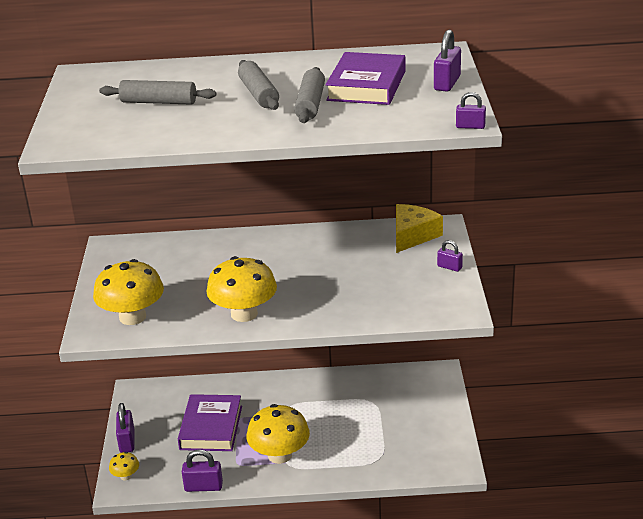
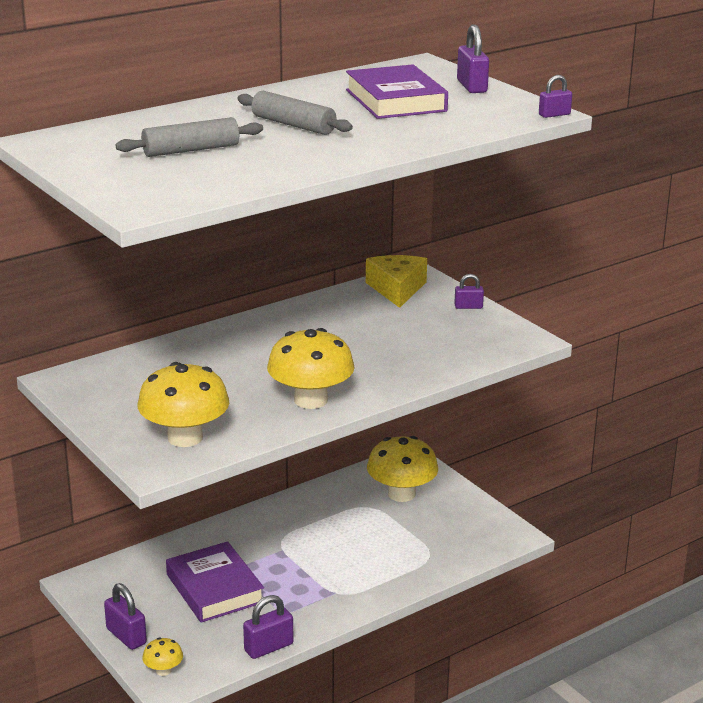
camera: 35 degrees left, 5 degrees down
yellow mushroom [247,404,310,464] -> yellow mushroom moved to [367,436,438,502]
grey rolling pin [294,67,325,123] -> none

